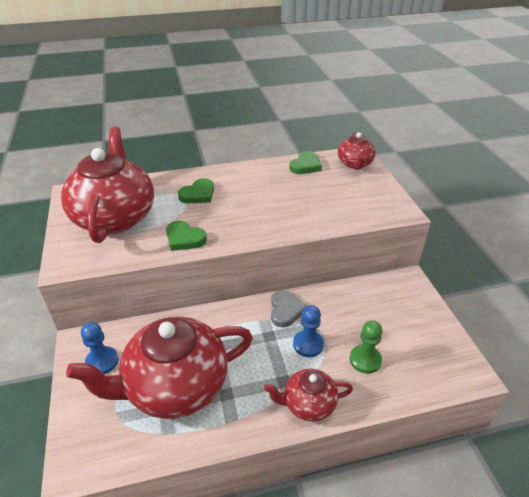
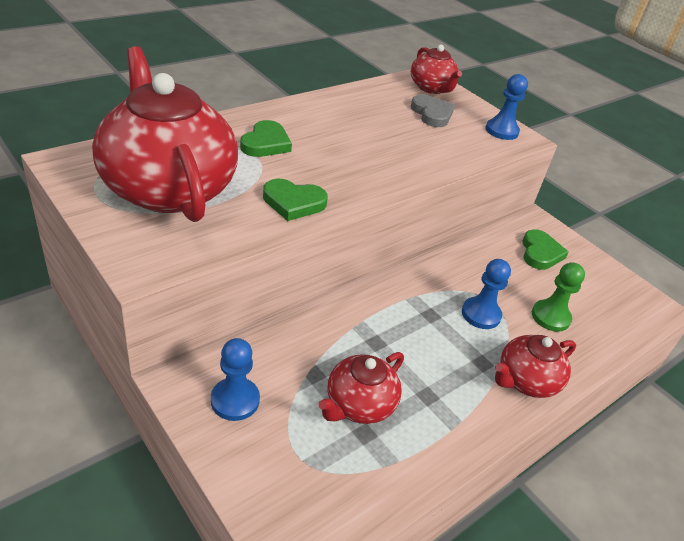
camera: 30 degrees left, 0 degrees up
red teapot [66,316,253,419] -> red teapot [318,352,404,424], size x0.50
grey heart [271,290,306,327] -> grey heart moved to [411,94,455,127]
green heart [290,151,322,174] -> green heart moved to [522,229,569,270]
none -> blue pawn [485,74,528,140]

